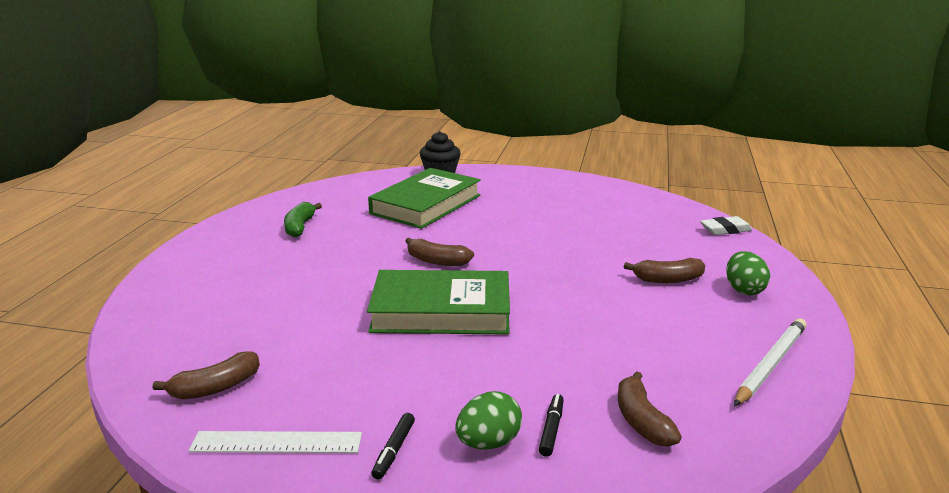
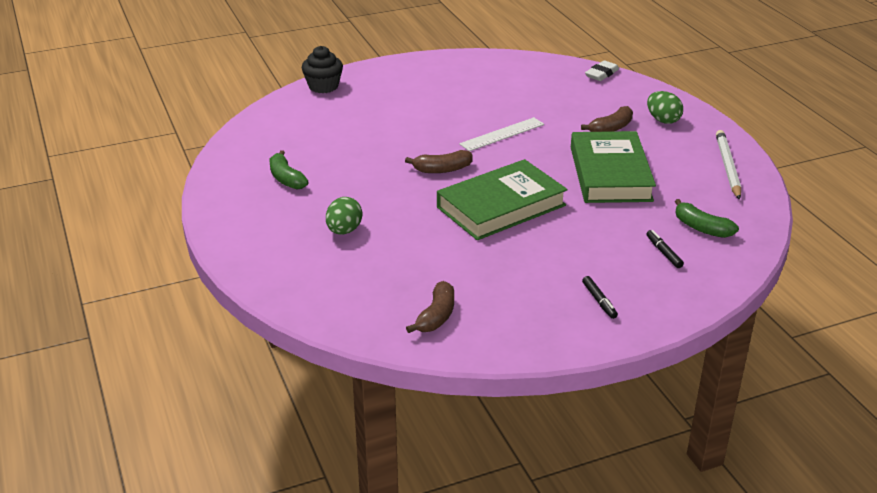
camera: 35 degrees left, 10 degrees up
white ruler [189,431,362,453] -> white ruler moved to [459,117,544,151]
green book [368,168,481,229] -> green book moved to [571,131,656,203]
green egg [455,391,522,450] -> green egg moved to [326,197,362,235]
brown banana [618,371,681,447] -> green banana [675,199,739,238]

